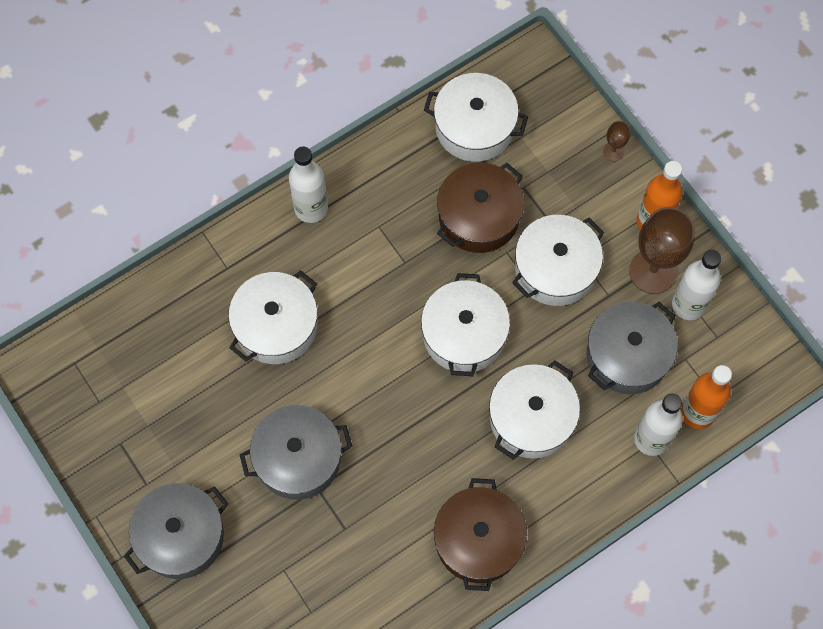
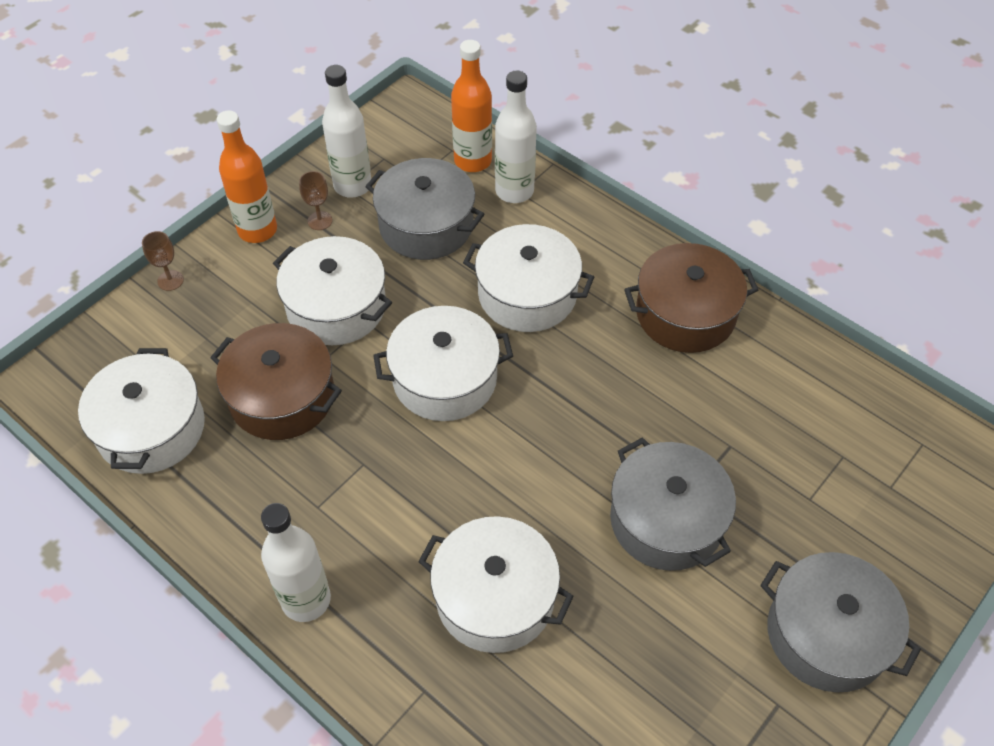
camera: 105 degrees left, 15 degrees down
brown goblet [629,207,695,294] -> brown goblet [299,171,332,230], size x0.45

